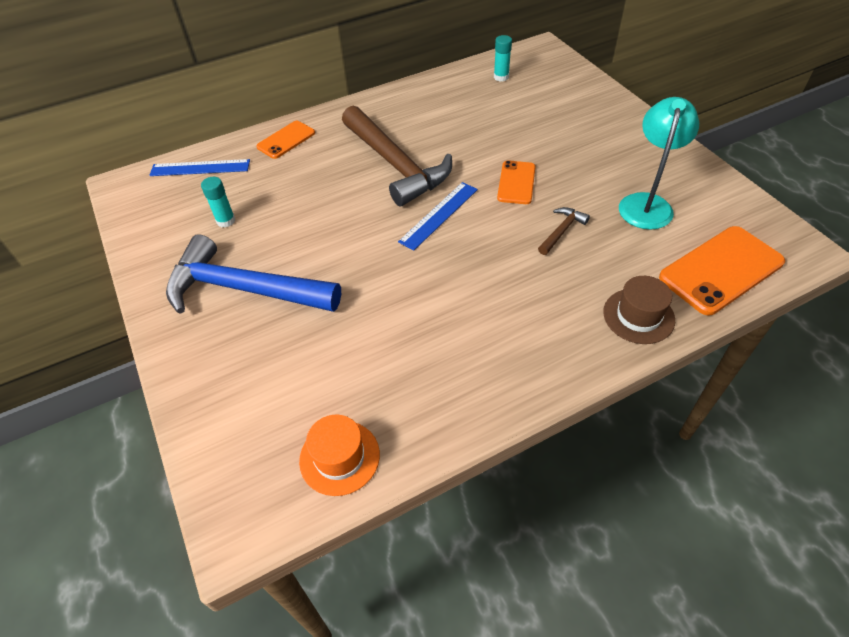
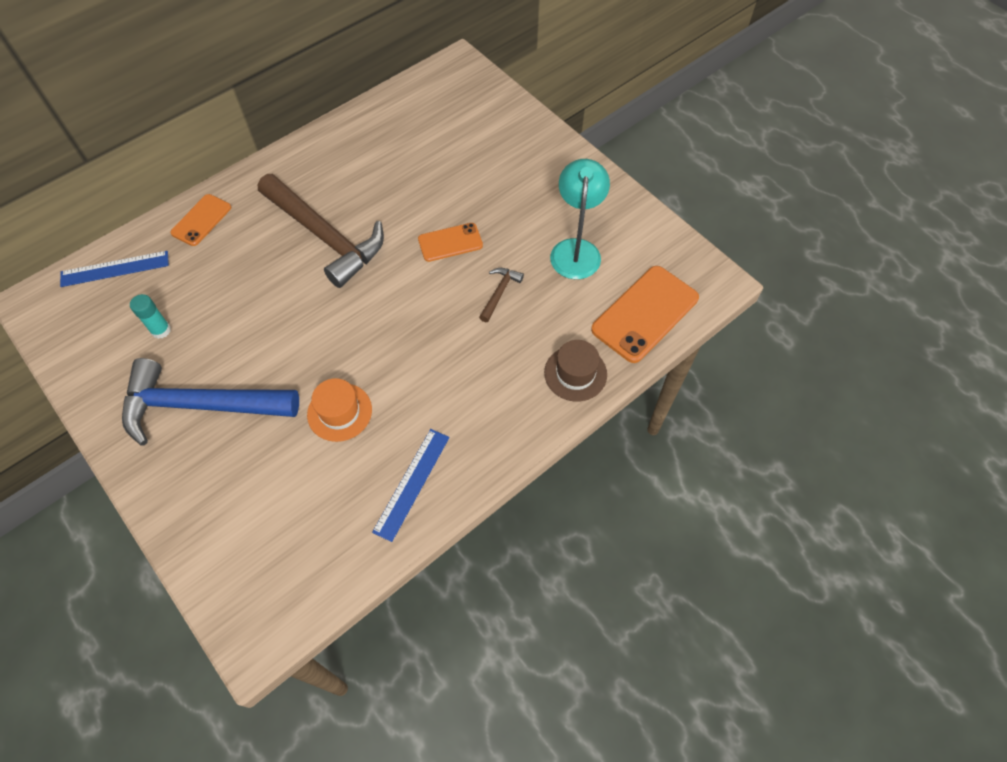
camera: 15 degrees left, 10 degrees up
orange hat [299,415,380,496] -> orange hat moved to [307,378,372,442]
blue ruler [398,182,478,251] -> blue ruler moved to [372,429,450,542]
turquoise glue stick [494,35,512,81] -> none
orange phone [497,160,536,204] -> orange phone turned 75 degrees clockwise [418,223,483,262]

